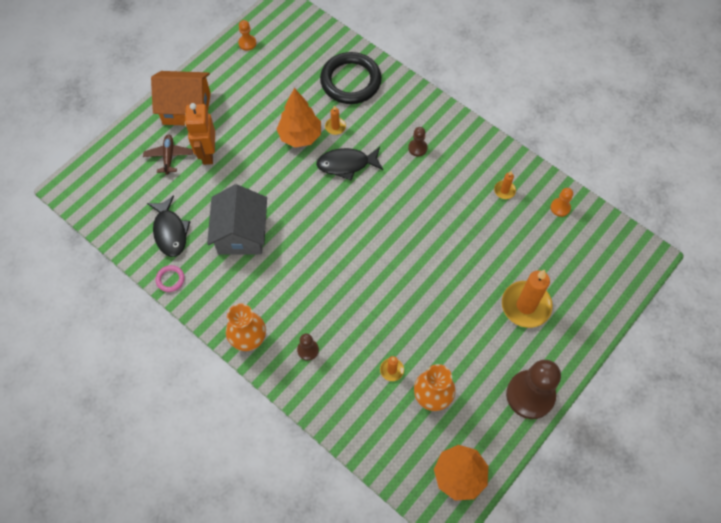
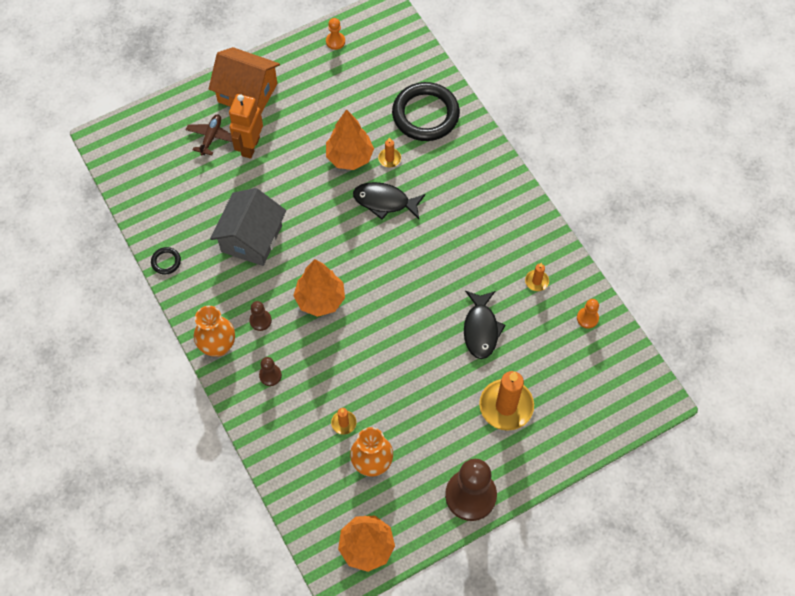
camera: 20 degrees right, 0 degrees up
black fish [147,195,191,257] -> black fish moved to [464,291,506,359]
pink ring [156,265,185,292] -> black ring [151,247,181,275]
brown pawn [408,127,428,156] -> brown pawn moved to [249,301,272,331]
none -> orange tree [293,259,345,317]

